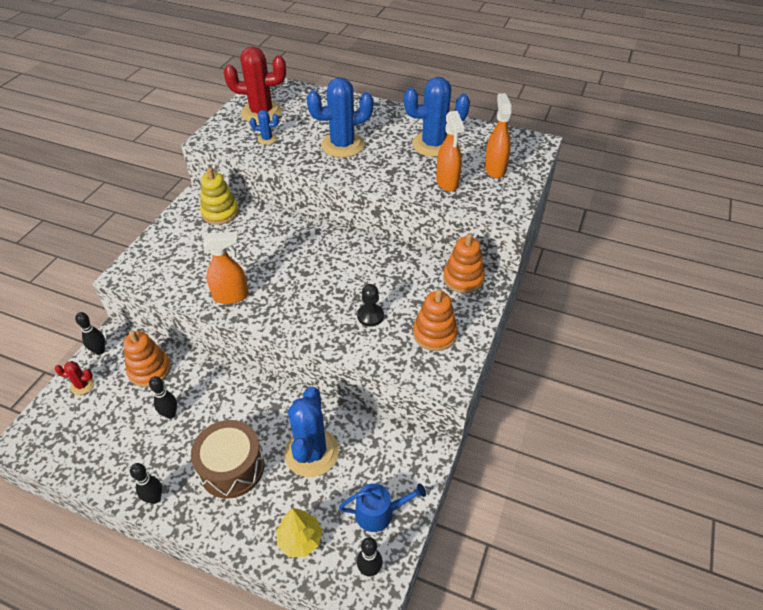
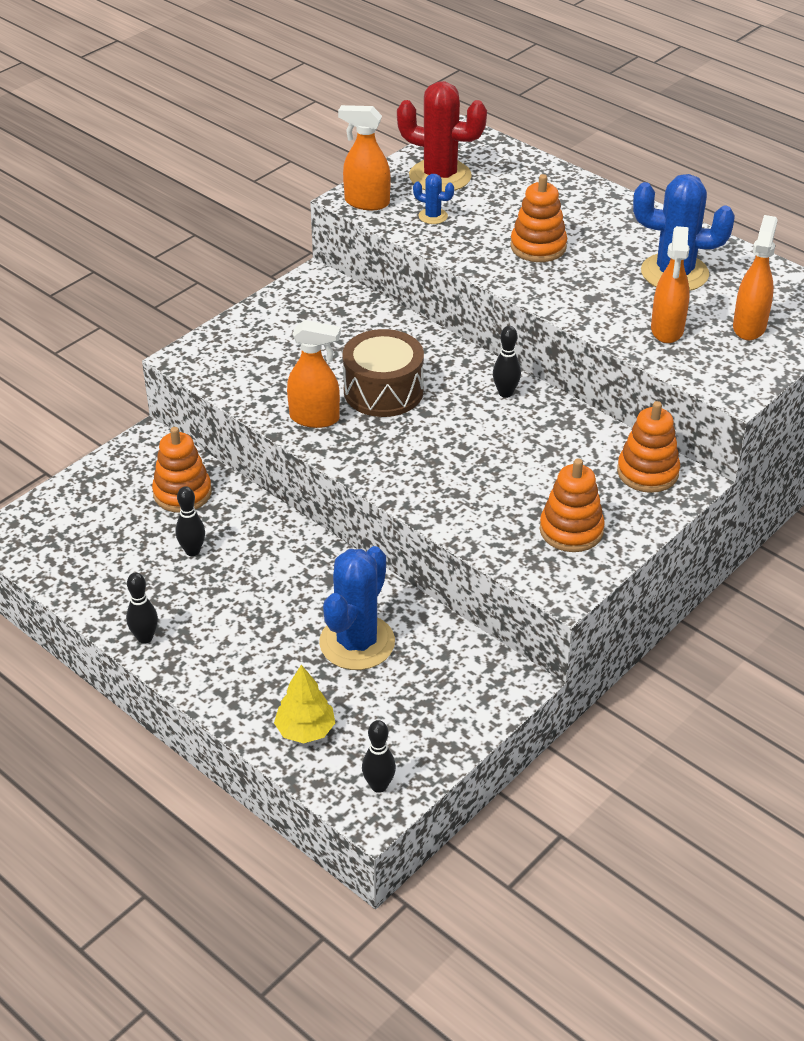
camera: 20 degrees right, 5 degrees down
red cactus [55,361,94,395] -> none
black bowling pin [75,312,105,355] -> black bowling pin moved to [493,326,521,398]
brown drum [191,420,264,499] -> brown drum moved to [342,329,424,417]
yellow stacking toy [200,168,239,225] -> none
blue cactus [307,77,373,158] -> orange stacking toy [510,174,567,262]
blue watering can [339,483,426,532] -> none
black pawn [357,284,384,327] -> none
none -> orange spray bottle [338,105,391,210]

